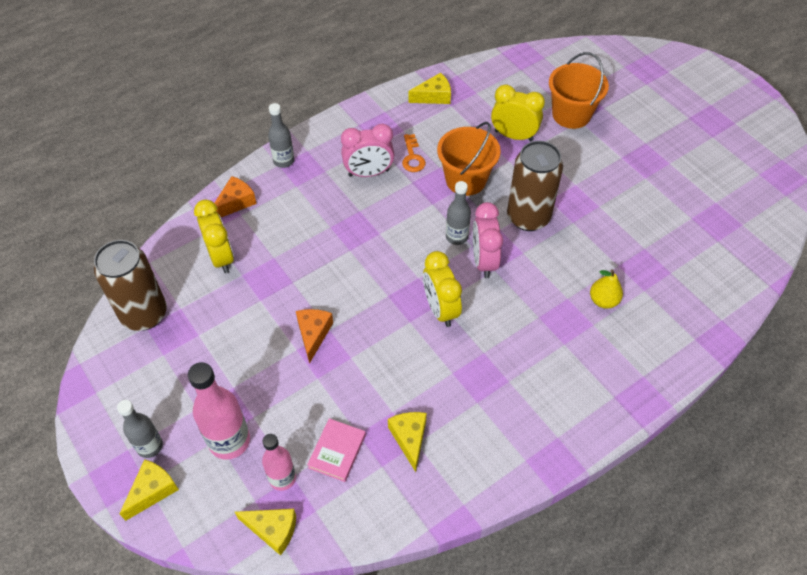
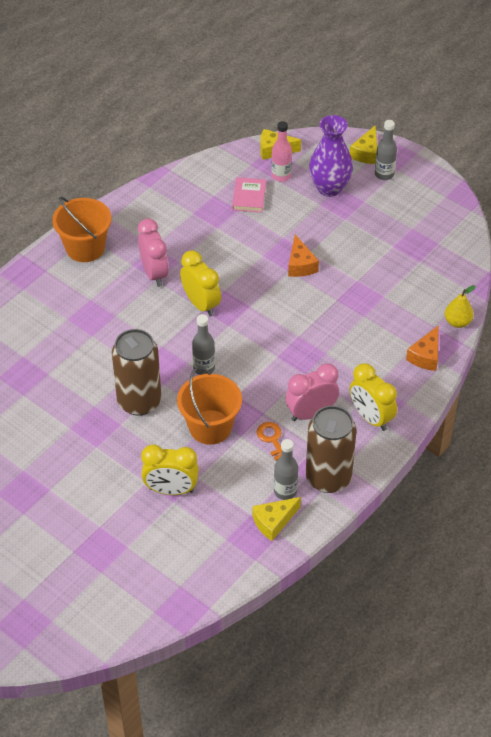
camera: 165 degrees right, 5 degrees down
brown can [94,240,167,331] -> brown can moved to [306,406,357,493]
pink bottle [188,362,250,460] -> purple vase [309,115,353,197]
yellow clock [194,199,234,273] -> yellow clock moved to [349,363,397,431]
grey bottle [268,103,294,168] -> grey bottle moved to [274,439,298,500]
yellow cheese [388,412,427,472] -> none
pink clock [473,202,503,278] -> pink clock moved to [138,219,169,287]
orange bucket [549,52,609,129] -> orange bucket moved to [52,197,111,262]
yellow pear [590,270,623,309] -> yellow pear moved to [445,285,476,328]

